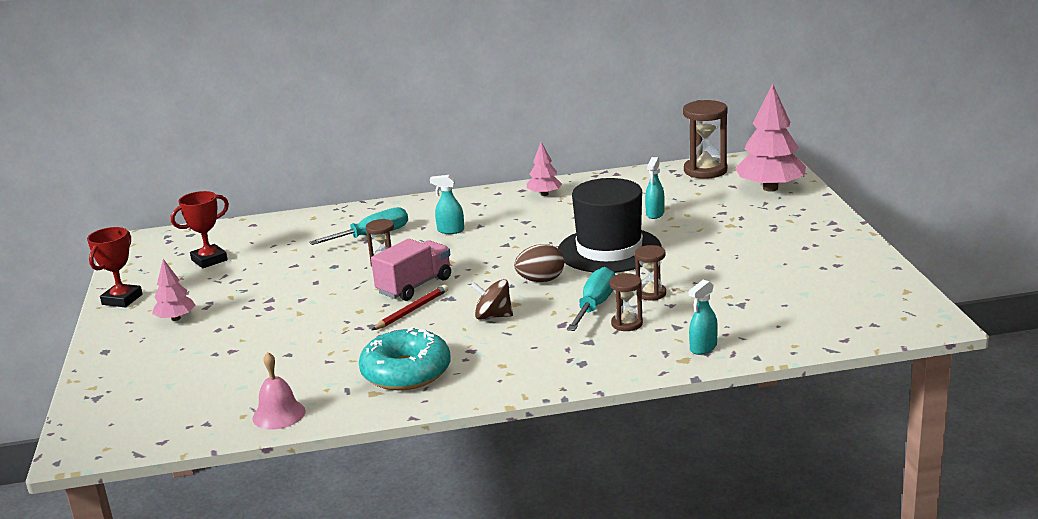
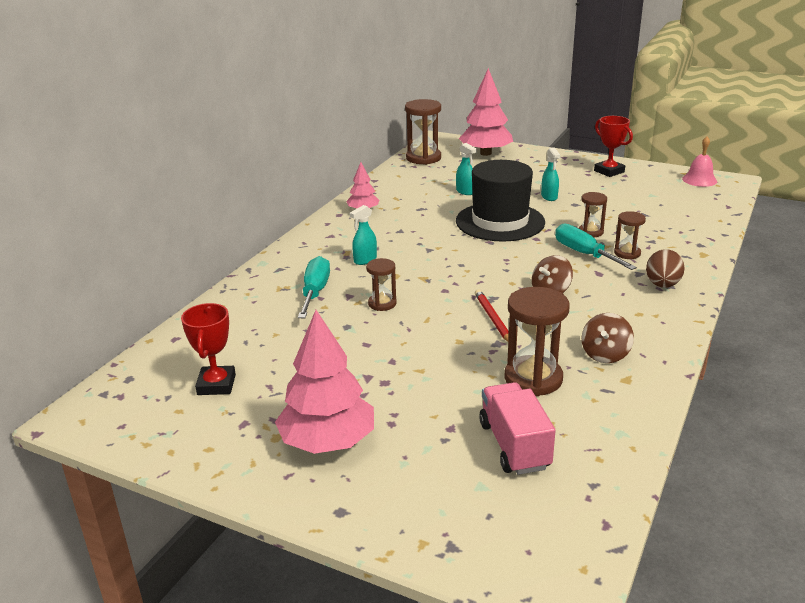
camera: 55 degrees left, 5 degrees up
red trophy [87,227,143,308] -> red trophy moved to [594,116,633,177]
pink tree [152,259,196,321] -> pink tree [275,310,374,454], size x1.89
pink bell [252,352,306,429] -> pink bell moved to [682,137,717,187]
turquoise donut [359,327,451,390] -> brown spinning top [581,313,634,363]
pink truck [371,239,451,301] -> pink truck moved to [479,382,556,475]
brown egg [514,244,564,282] -> brown egg moved to [646,249,684,288]
turquoise spray bottle [689,280,718,355] -> turquoise spray bottle moved to [541,147,560,201]
none -> brown hourglass [504,287,570,396]

